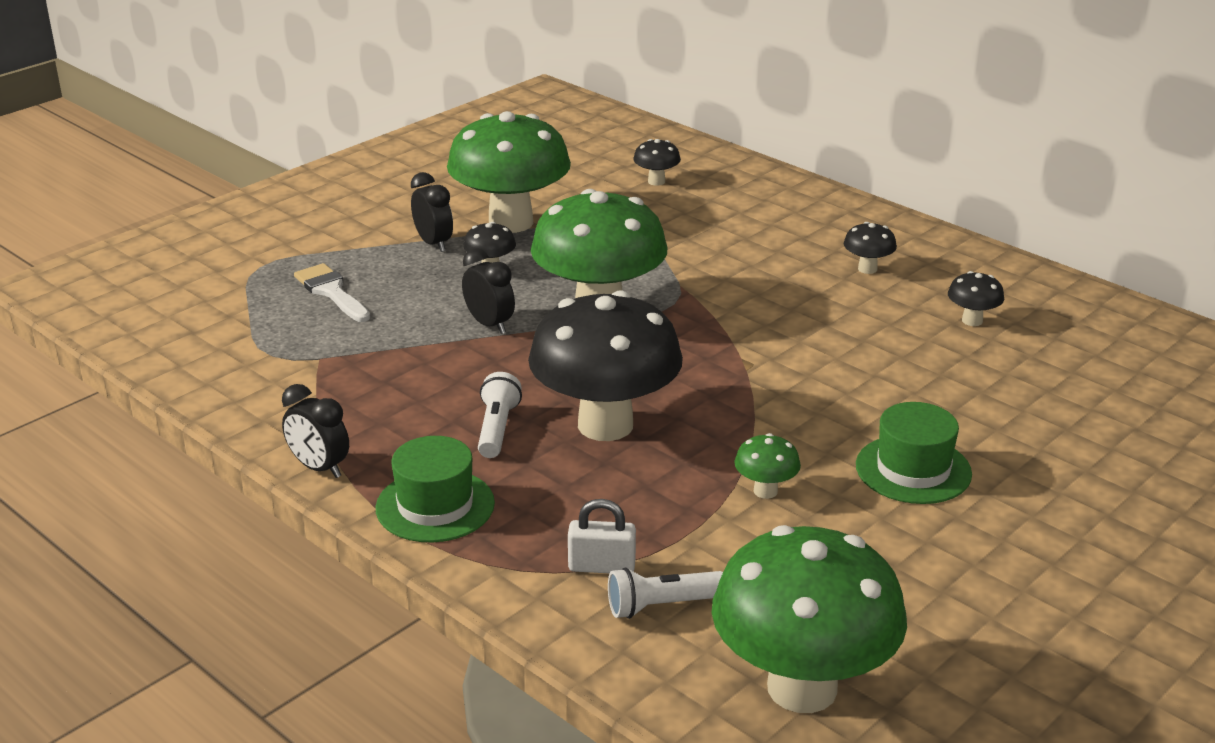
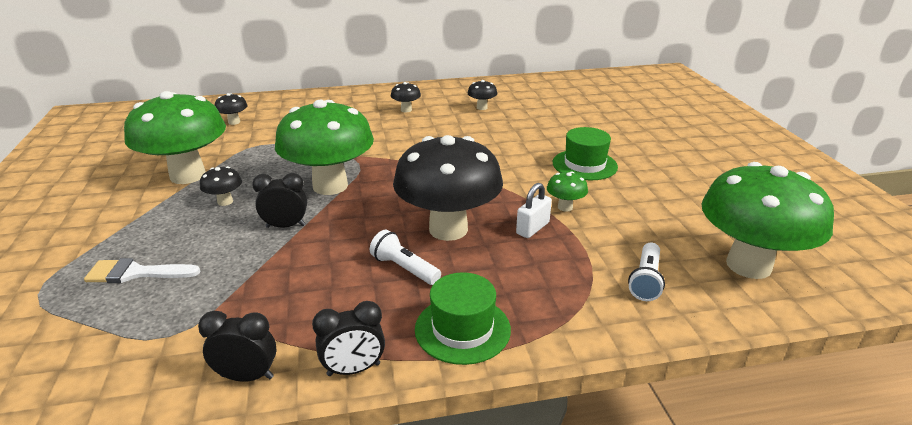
camera: 55 degrees left, 0 degrees up
black clock [411,172,453,252] -> black clock moved to [198,311,277,382]
white padlock [568,499,636,573] -> white padlock moved to [516,183,552,238]

